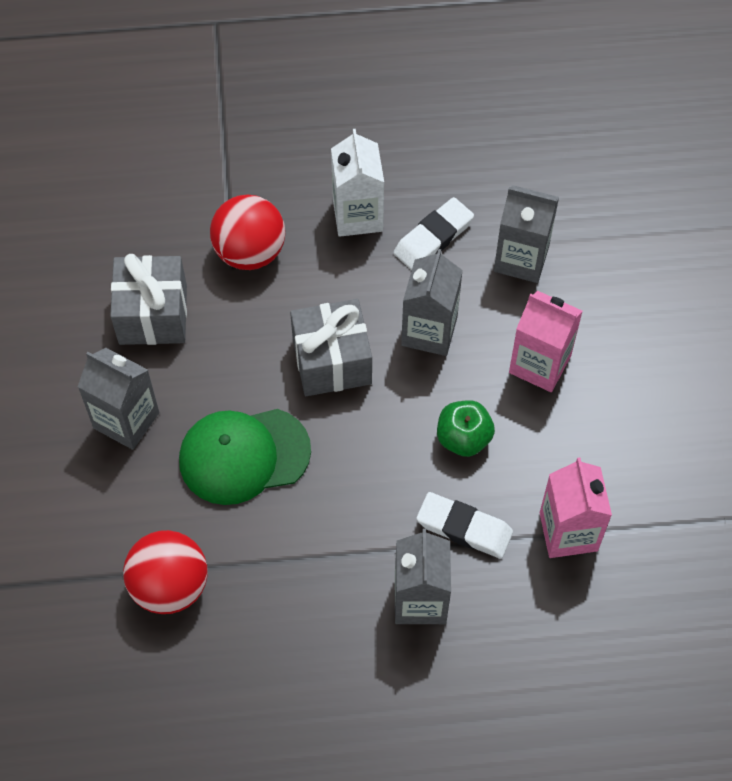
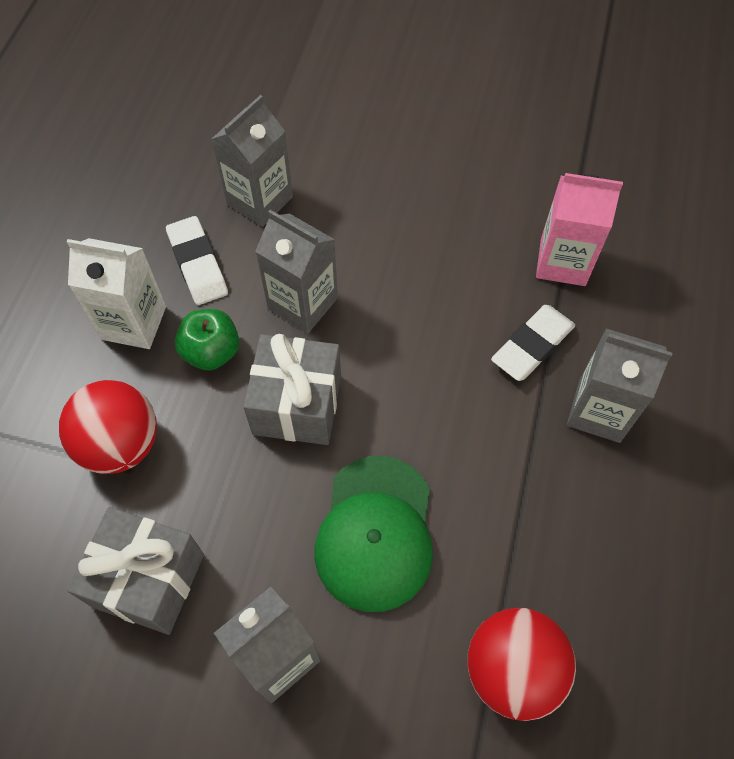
camera: 70 degrees left, 0 degrees up
green apple [437,400,495,457] -> green apple moved to [175,309,239,371]
pink carton [509,291,583,392] -> none

